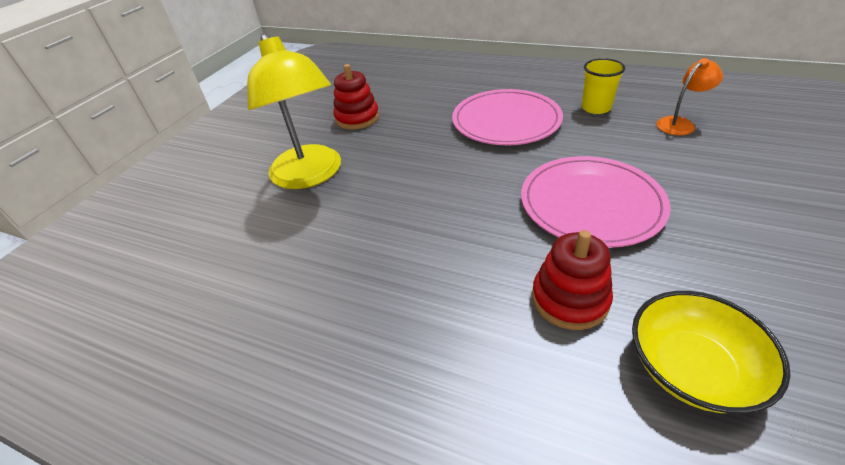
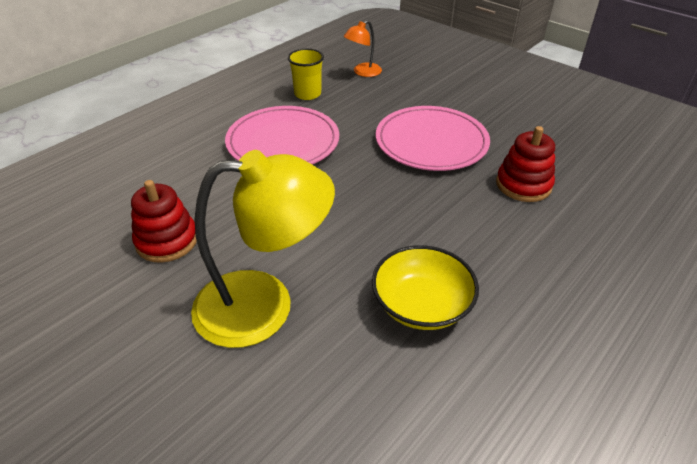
camera: 75 degrees left, 0 degrees up
yellow bowl [632,291,791,414] -> yellow bowl moved to [372,245,479,330]
orange lamp [657,58,723,135] -> orange lamp turned 120 degrees counterclockwise [344,20,382,77]

